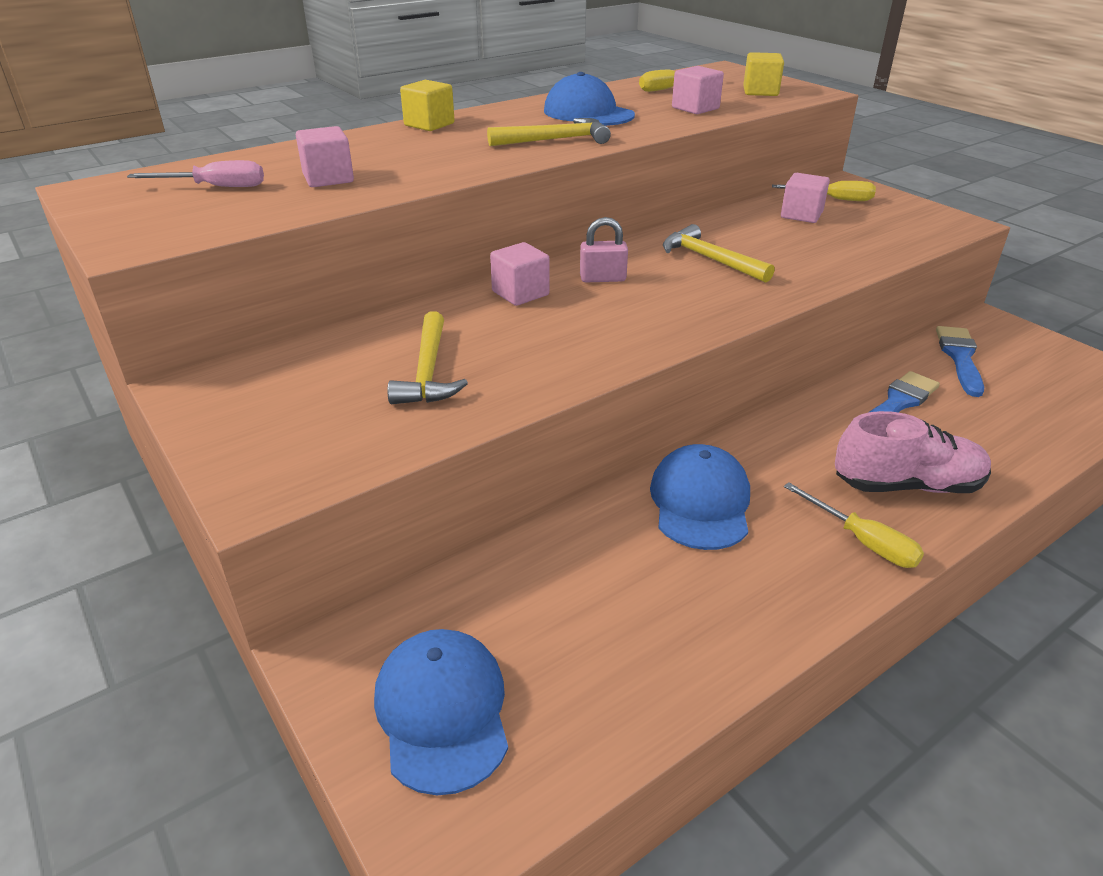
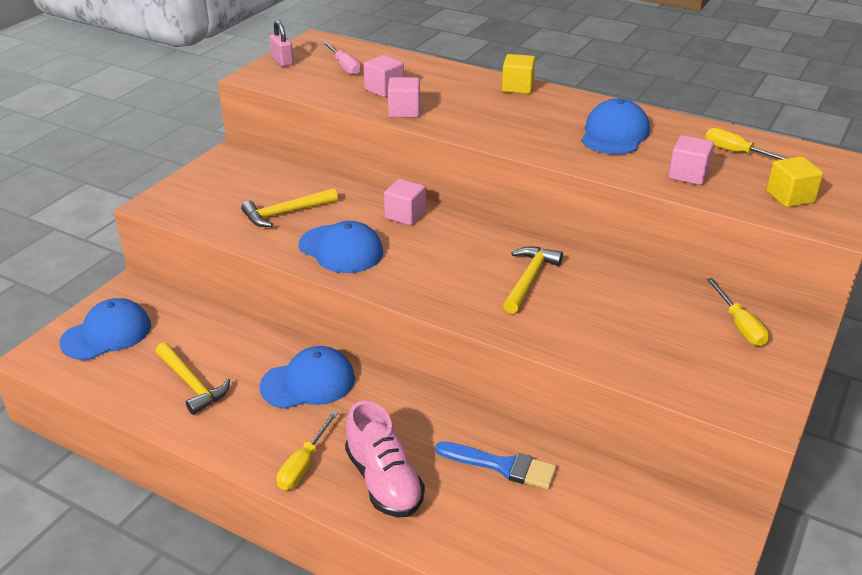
camera: 65 degrees right, 0 degrees up
yellow hammer [487,118,611,146] -> yellow hammer moved to [155,342,230,415]
pink padlock [580,217,628,283] -> pink padlock moved to [270,20,293,67]
pink cube [781,173,830,223] -> pink cube moved to [388,77,420,118]
blue brush [936,326,984,397] -> none
none -> blue cap [299,221,383,273]

